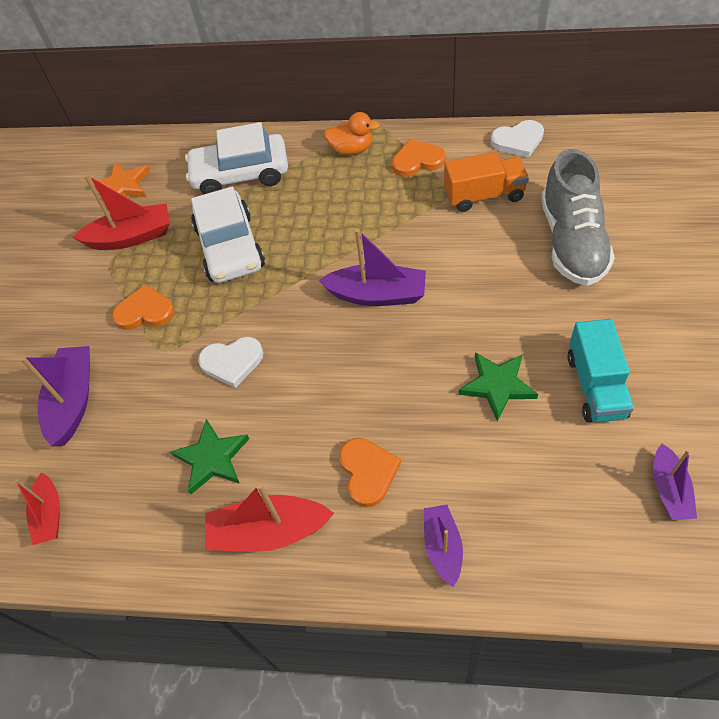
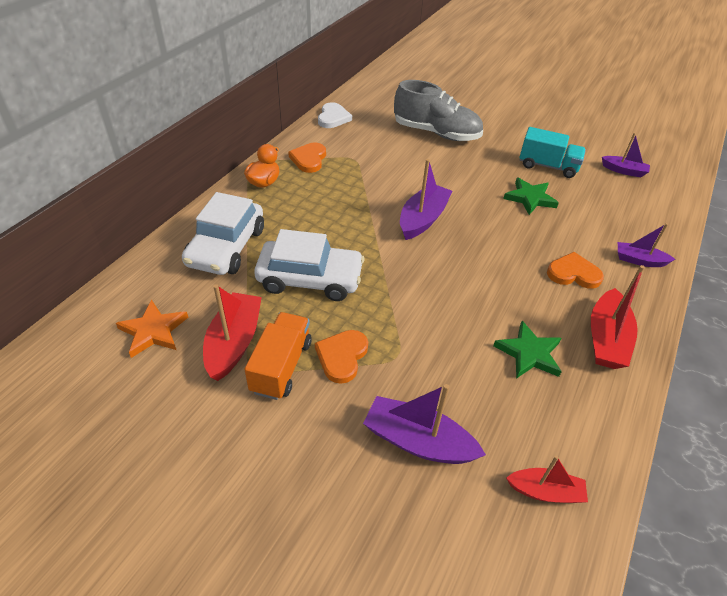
camera: 75 degrees left, 10 degrees down
white heart [198,337,263,388] -> none
orange truck [444,152,529,212] -> orange truck moved to [244,312,311,400]

